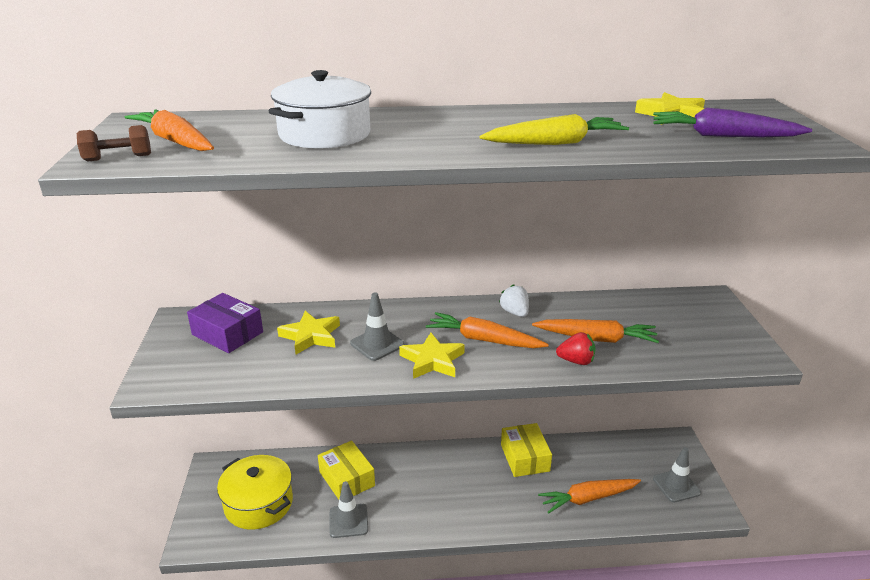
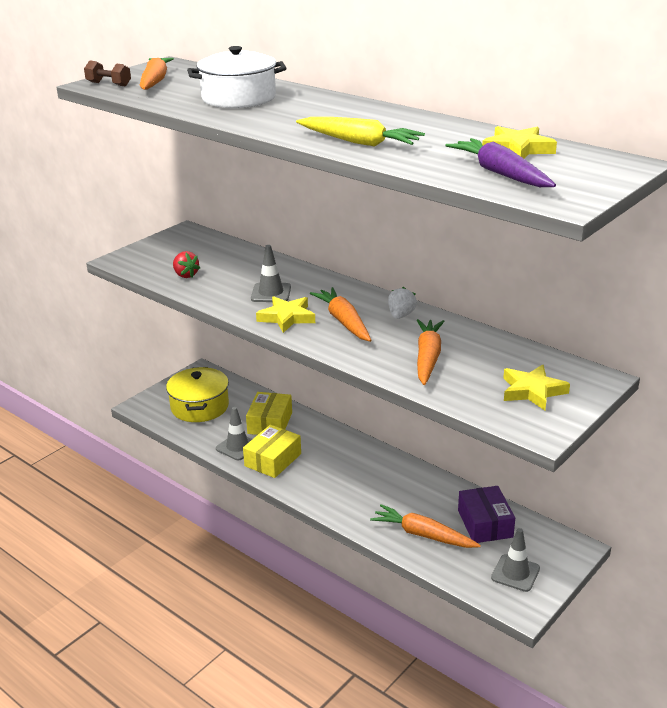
camera: 45 degrees right, 0 degrees up
purple box [187,293,263,353] -> purple box moved to [458,486,515,543]
yellow star [277,311,340,354] -> yellow star moved to [503,364,570,410]
yellow box [501,423,552,477] -> yellow box moved to [243,424,301,478]
orange carrot [532,319,659,343] -> orange carrot turned 135 degrees counterclockwise [417,319,445,385]
red strawberry [556,332,596,365] -> red strawberry moved to [173,251,200,278]

